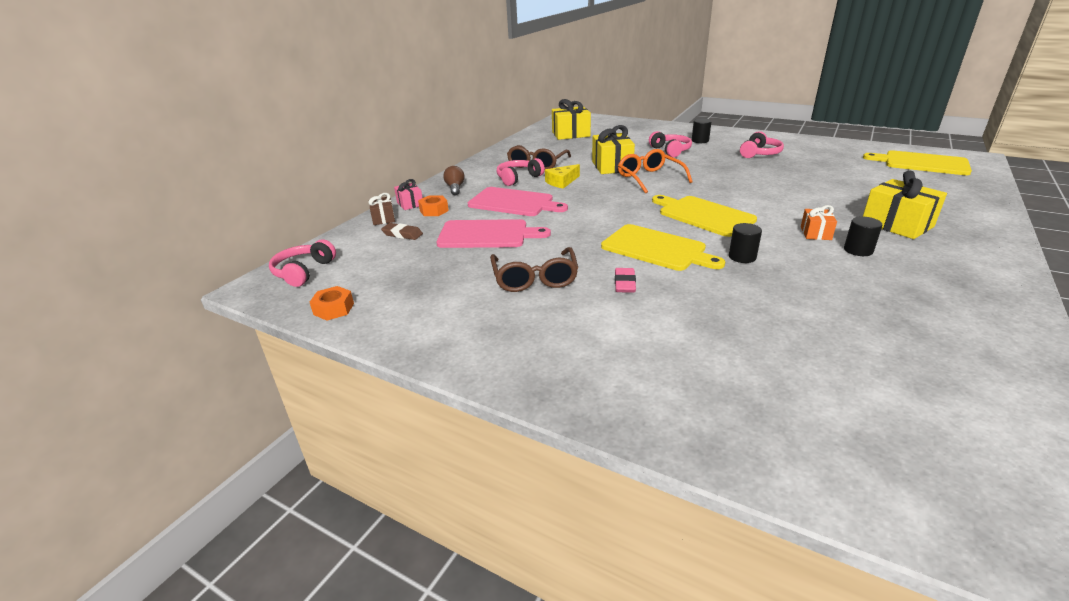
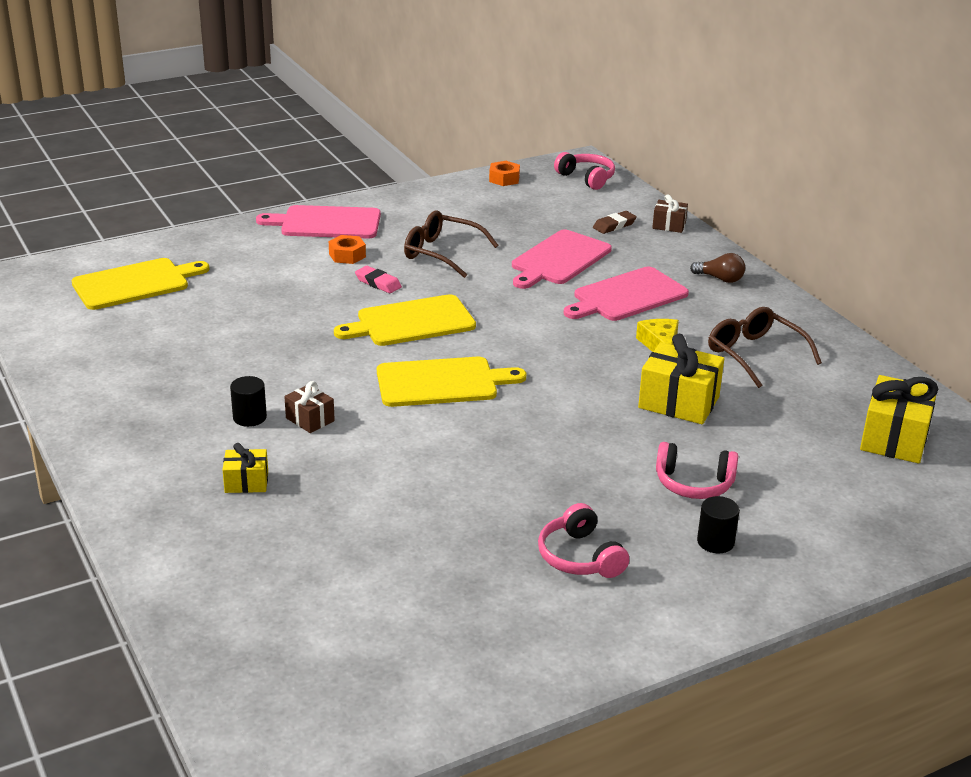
camera: 120 degrees right, 0 degrees up
pink gift [394,179,422,210] -> none
orange nut [418,195,449,216] -> orange nut moved to [329,235,366,264]
pink headphones [497,158,545,186] -> none
orange glasses [618,149,693,194] -> none
black cylinder [729,223,762,263] -> none
orange gift [801,205,837,240] -> brown gift [284,381,335,433]
yellow cutting board [863,150,972,175] -> yellow cutting board moved to [71,258,210,310]
yellow gift [863,171,947,239] -> yellow gift [223,443,268,493], size x0.55
none -> pink cutting board [256,205,381,239]

